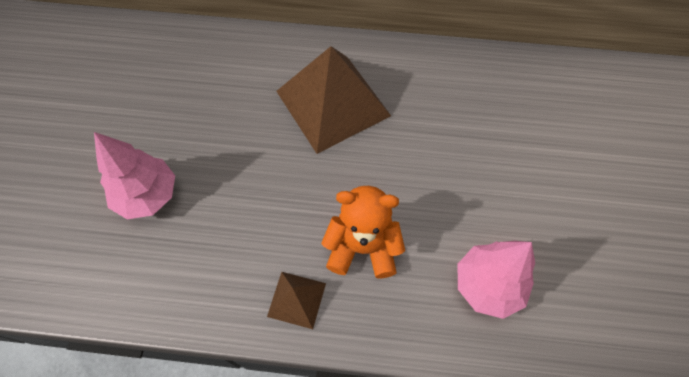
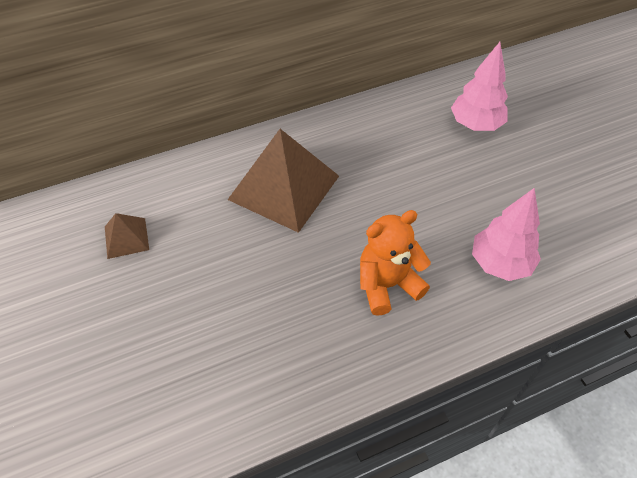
camera: 30 degrees left, 10 degrees down
pink tree [94,132,175,219] -> pink tree moved to [451,42,508,131]
brown pyramid [267,272,326,329] -> brown pyramid moved to [105,213,149,259]

